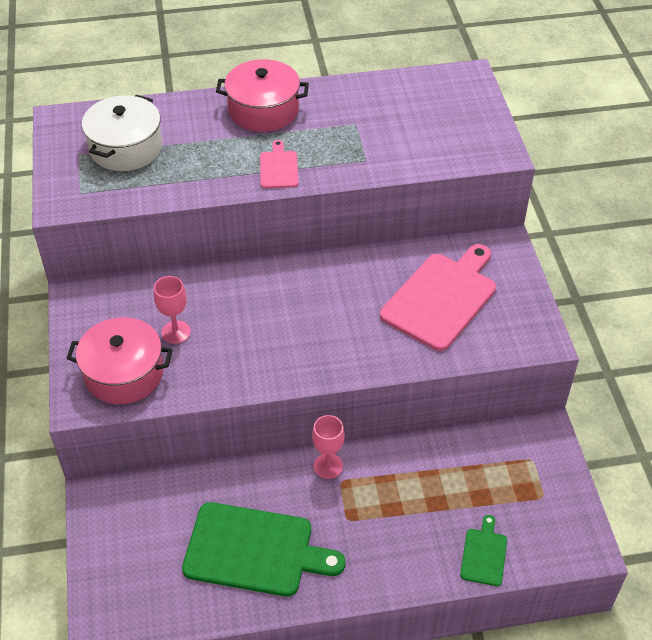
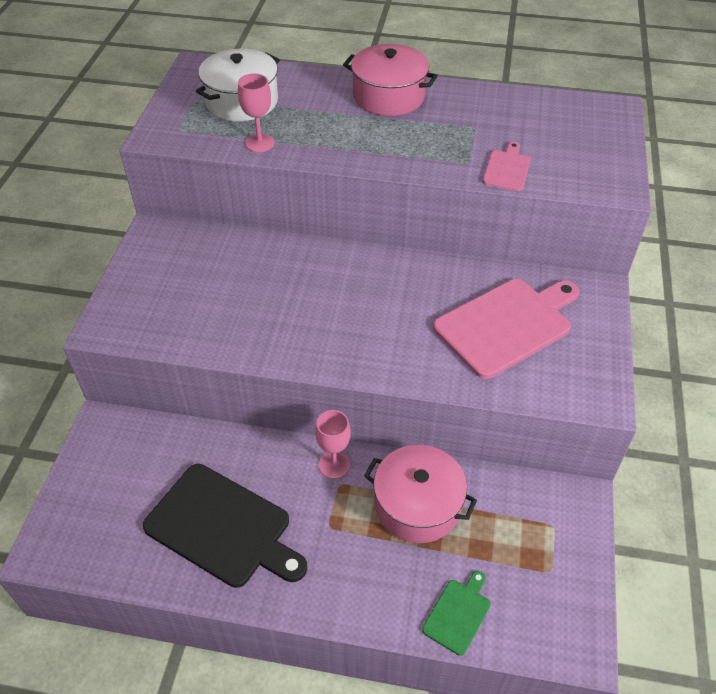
camera: 20 degrees right, 0 degrees up
pink pot [66,317,172,404] -> pink pot moved to [364,445,477,543]
pink goblet [154,276,191,344] -> pink goblet moved to [238,74,275,152]
green cutting board [182,502,345,597] -> black cutting board [143,464,307,588]
pink cutting board [260,140,299,189] -> pink cutting board moved to [483,142,531,191]

